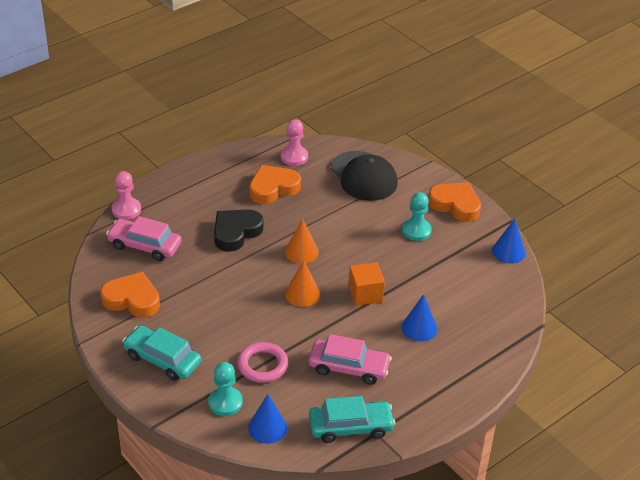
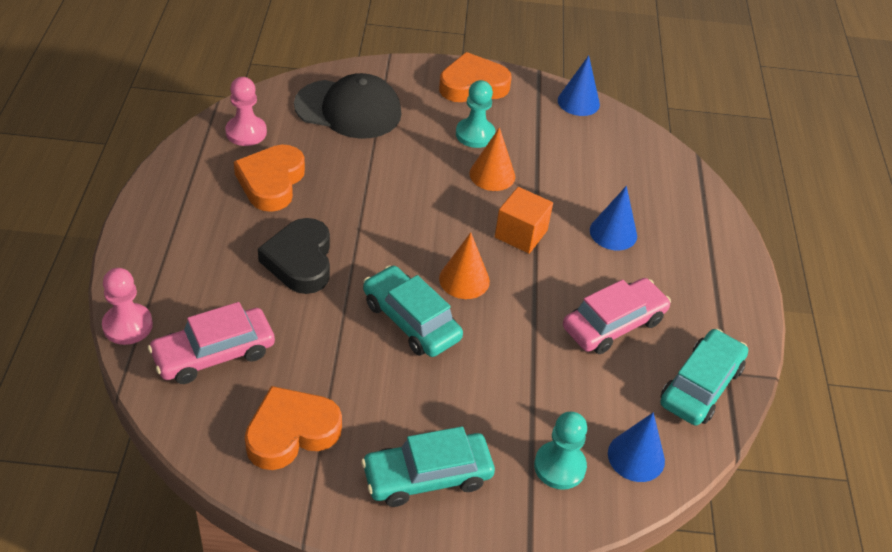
camera: 50 degrees left, 5 degrees up
pink ring [238,342,288,383] -> none
orange cone [285,218,319,264] -> orange cone moved to [469,127,515,191]
none -> turquoise car [363,265,463,357]

